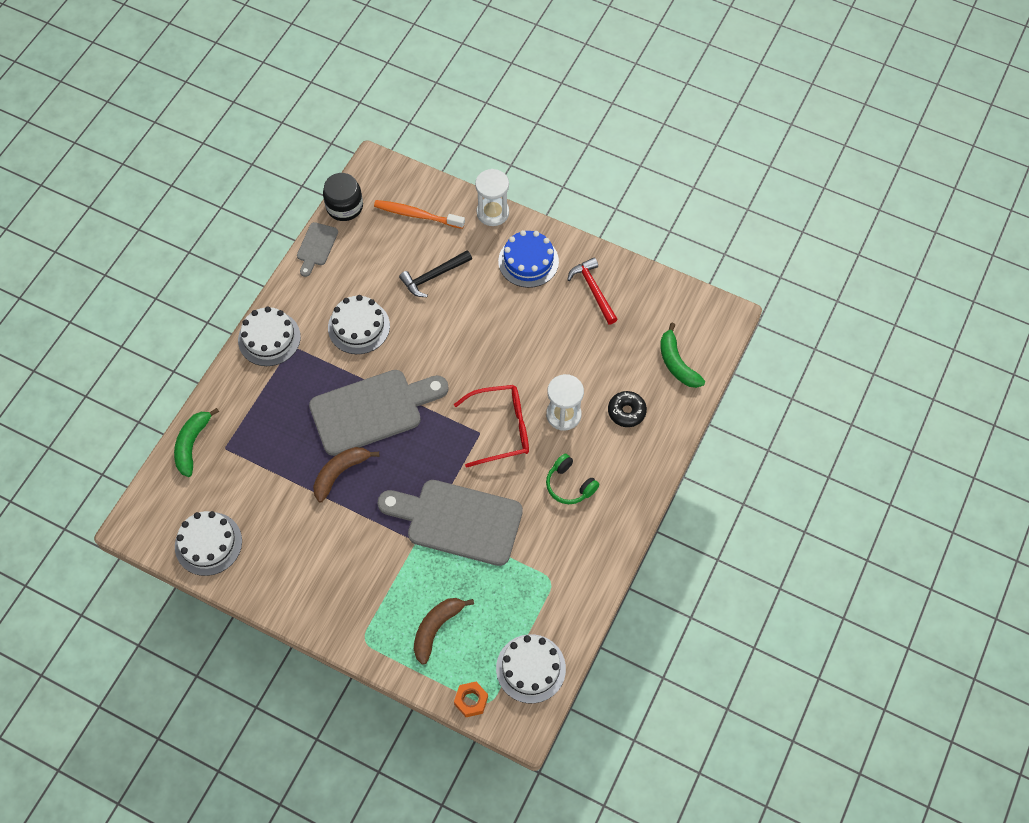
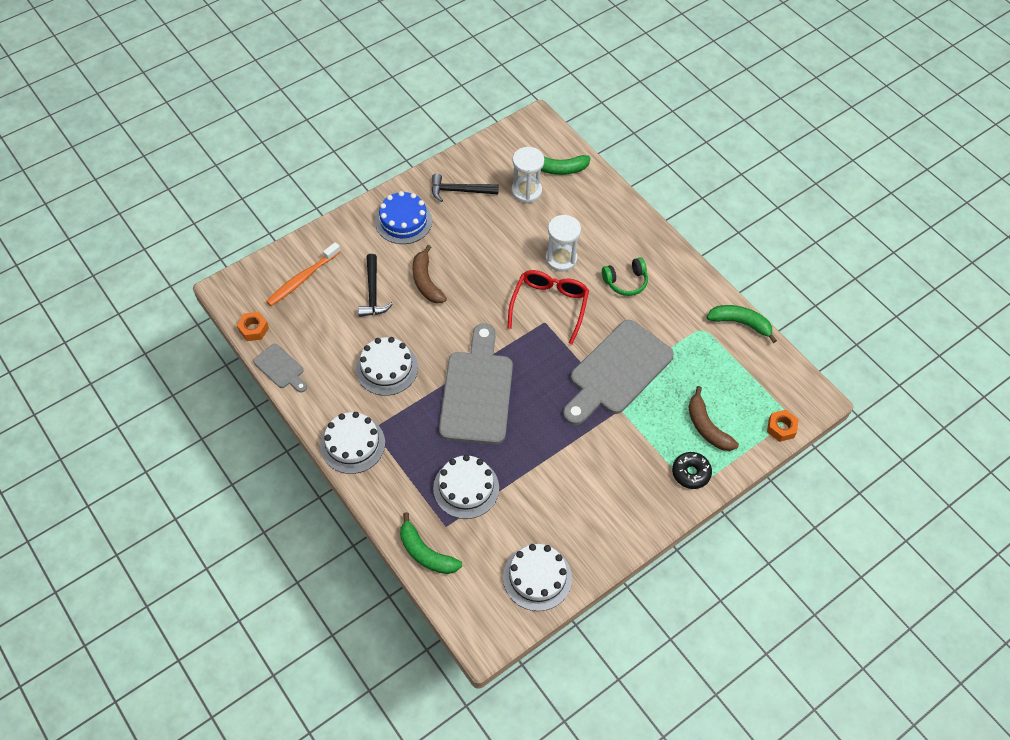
camera: 65 degrees left, 5 degrees down
brown banana [313,447,379,503] -> brown banana moved to [412,245,447,304]
black jar [323,173,363,221] -> orange nut [237,312,269,341]
white hourglass [475,169,509,226] -> white hourglass moved to [512,147,544,203]
white cake [496,634,566,703] -> white cake moved to [433,455,499,519]
red hammer [567,257,618,324] -> black hammer [432,173,499,202]
black donut [608,391,647,427] -> black donut moved to [672,452,712,489]
none -> green banana [707,305,777,343]

